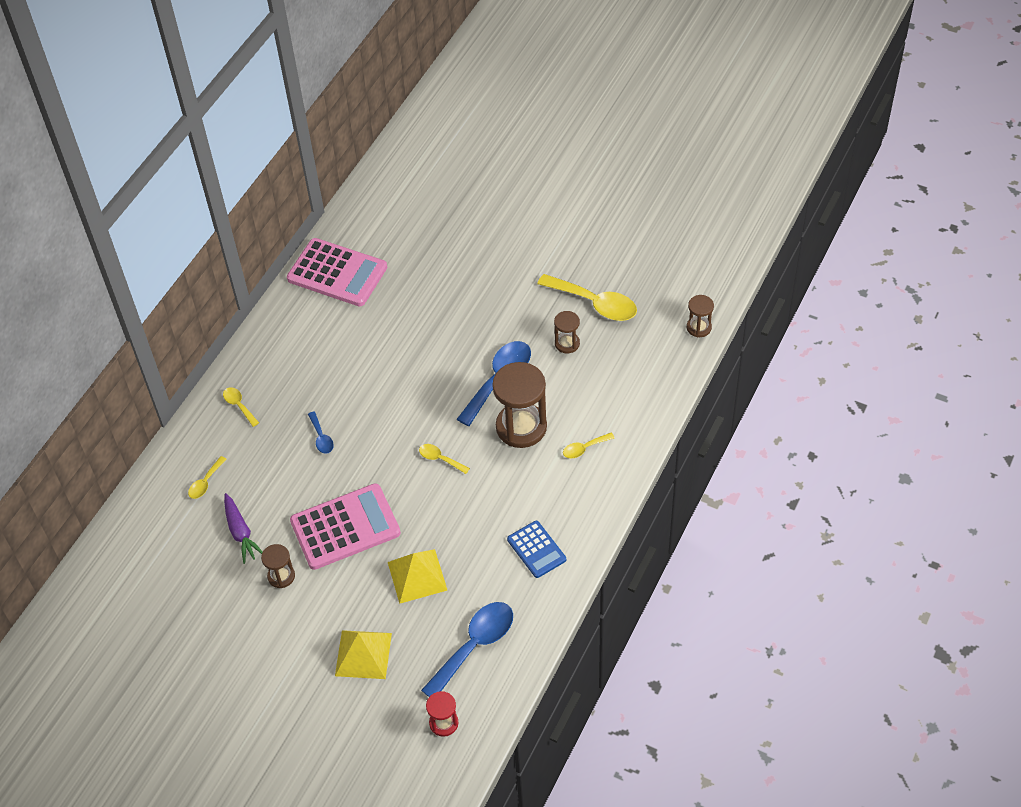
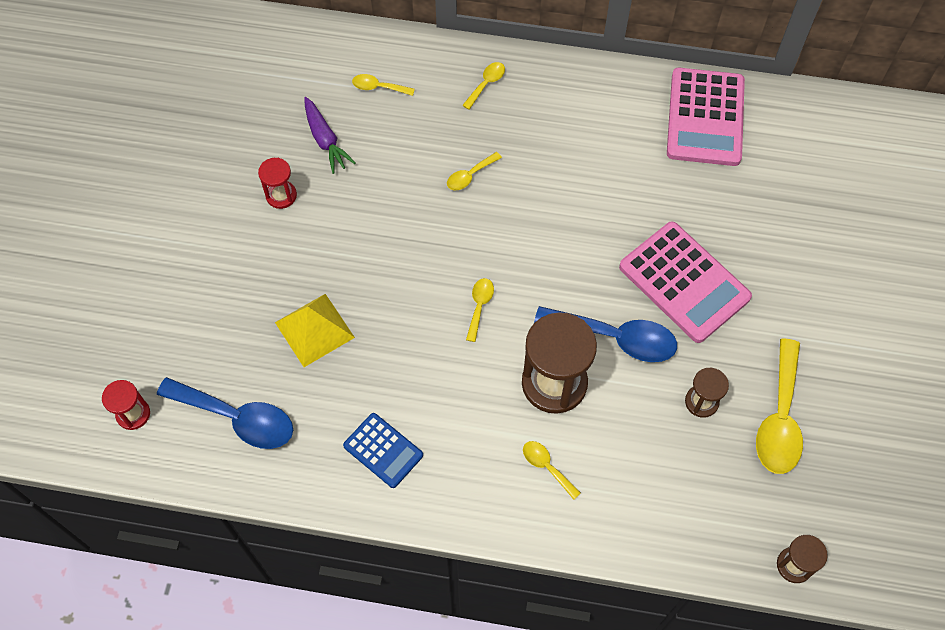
camera: 70 degrees right, 10 degrees up
purple carrot [224,493,263,564] -> purple carrot turned 75 degrees counterclockwise [304,97,356,174]
brown hourglass [261,544,295,588] -> red hourglass [258,158,297,209]
pink calculator [290,483,401,570] -> pink calculator moved to [619,221,752,343]
blue spoon [308,412,334,454] -> yellow spoon [447,152,502,190]
yellow pyramid [335,630,392,679] -> none
blue calculator [507,521,566,578] -> blue calculator turned 90 degrees counterclockwise [343,413,423,488]

